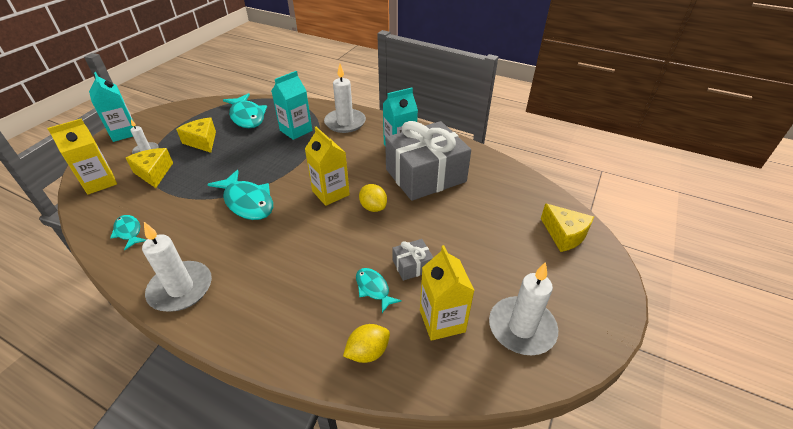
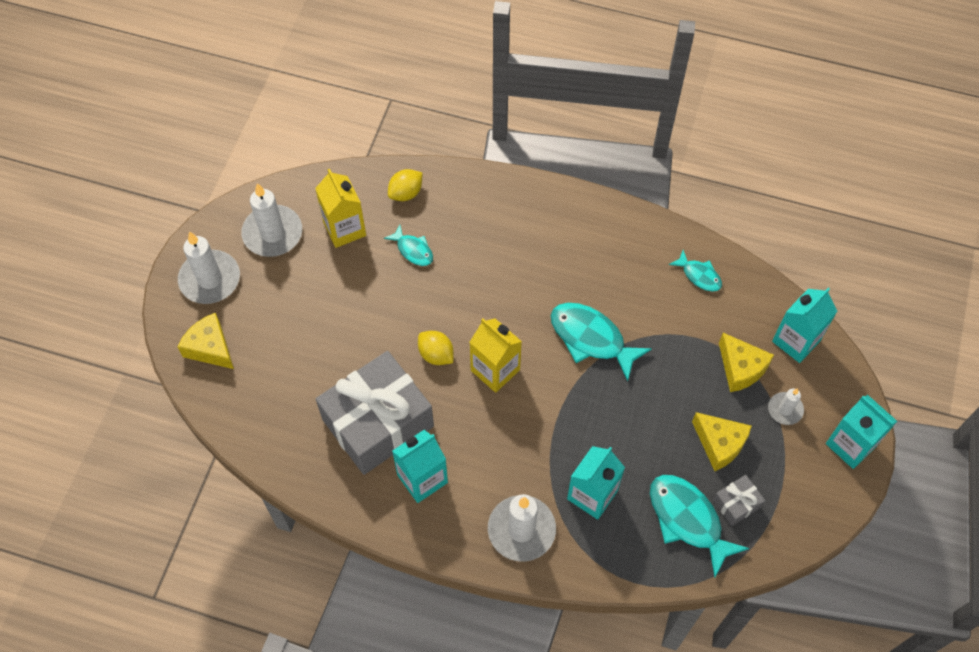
camera: 170 degrees right, 20 degrees up
yellow carton [47,119,117,195] -> turquoise carton [772,288,837,363]
white candle [142,222,212,312] -> white candle moved to [178,231,240,304]
grey gift [393,239,434,281] -> grey gift moved to [713,475,765,526]

